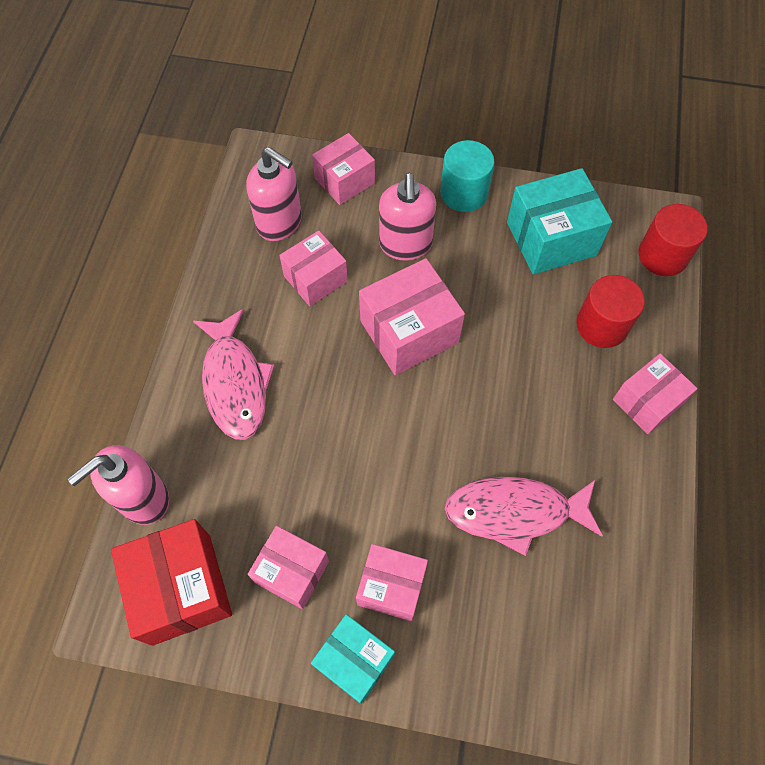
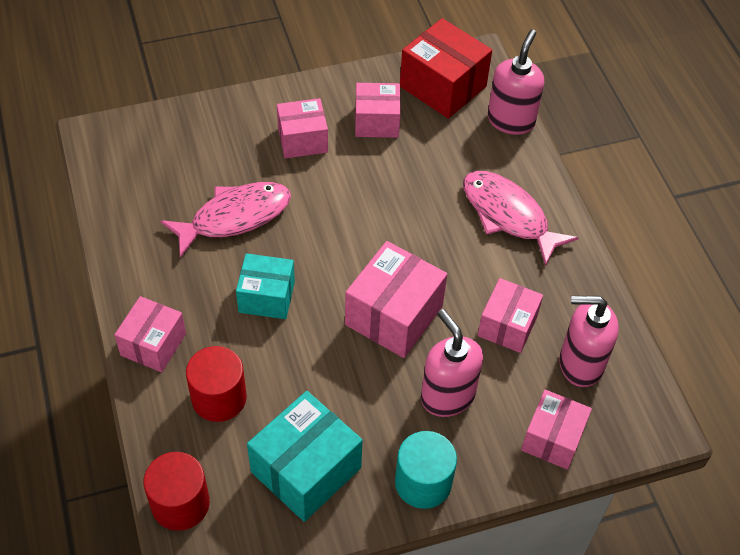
camera: 150 degrees right, 10 degrees down
turquoise box [311,614,395,704] -> turquoise box moved to [236,253,295,319]

